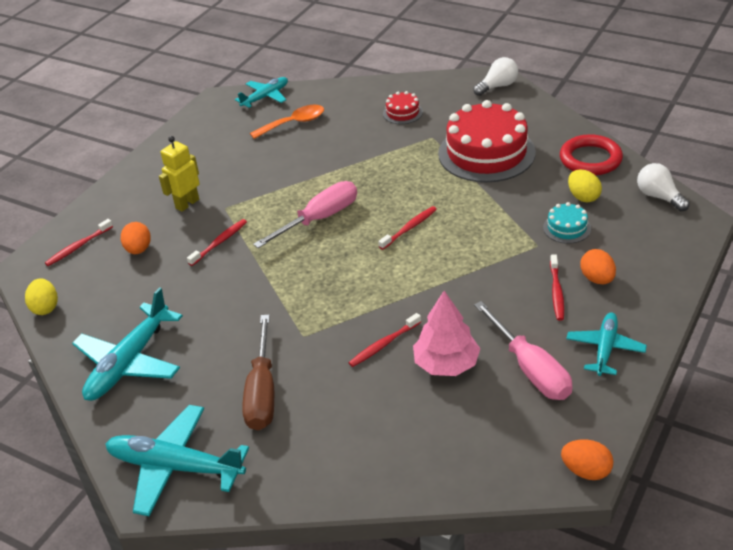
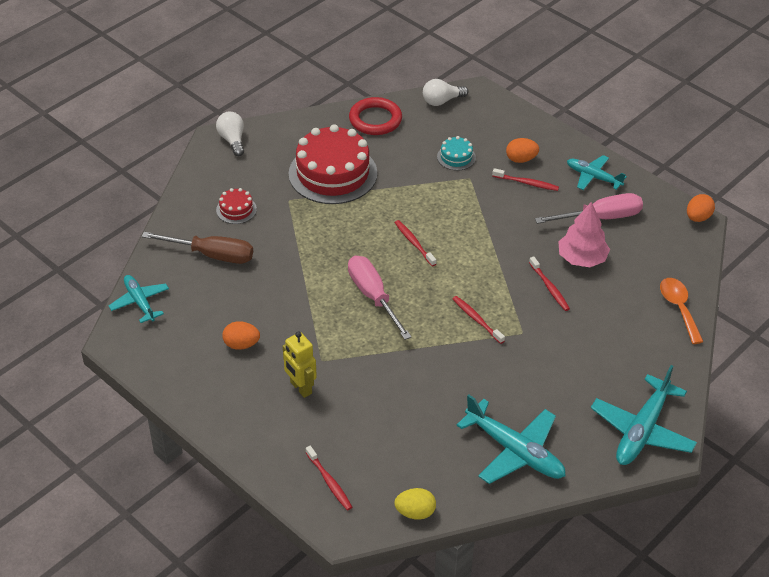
camera: 80 degrees left, 5 degrees up
orange egg [121,222,151,254] -> orange egg moved to [222,321,260,350]
red toothbrush [187,219,247,266] -> red toothbrush moved to [453,296,505,344]
brown screwdriver [242,315,274,430] -> brown screwdriver moved to [141,232,253,264]
orange spoon [250,105,324,139] -> orange spoon moved to [660,278,704,344]
yellow egg [568,170,602,202] -> none

